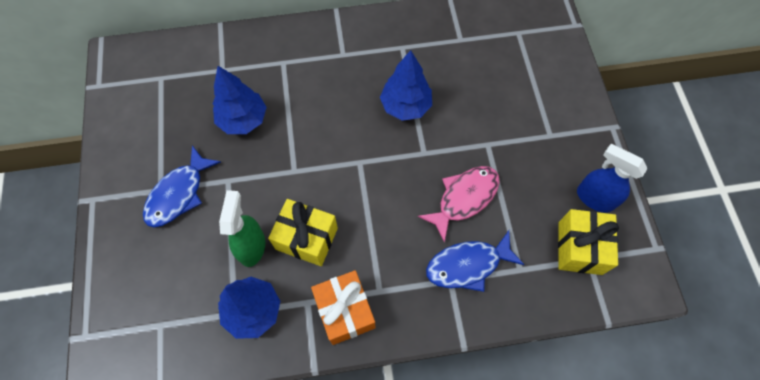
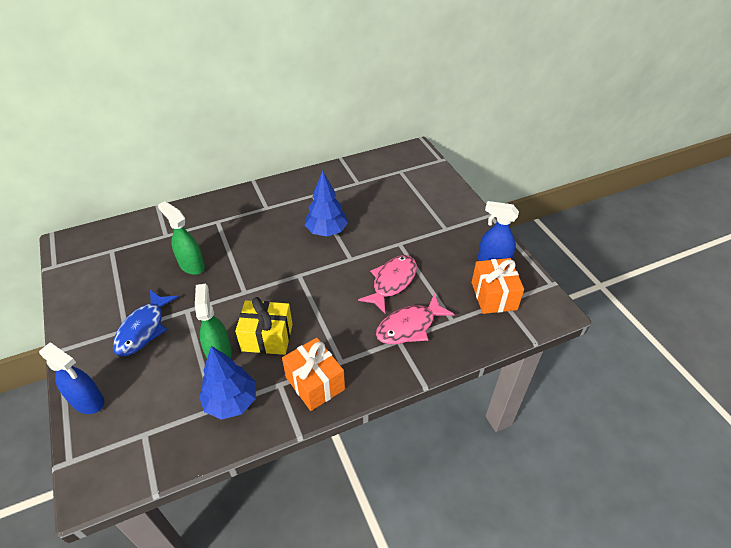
camera: 15 degrees left, 20 degrees down
blue tree [213,66,267,134] -> green spray bottle [158,201,205,275]
blue fish [426,230,524,292] -> pink fish [376,293,455,344]
yellow gift [558,209,619,275] -> orange gift [472,258,524,314]
none -> blue spray bottle [39,342,104,414]

